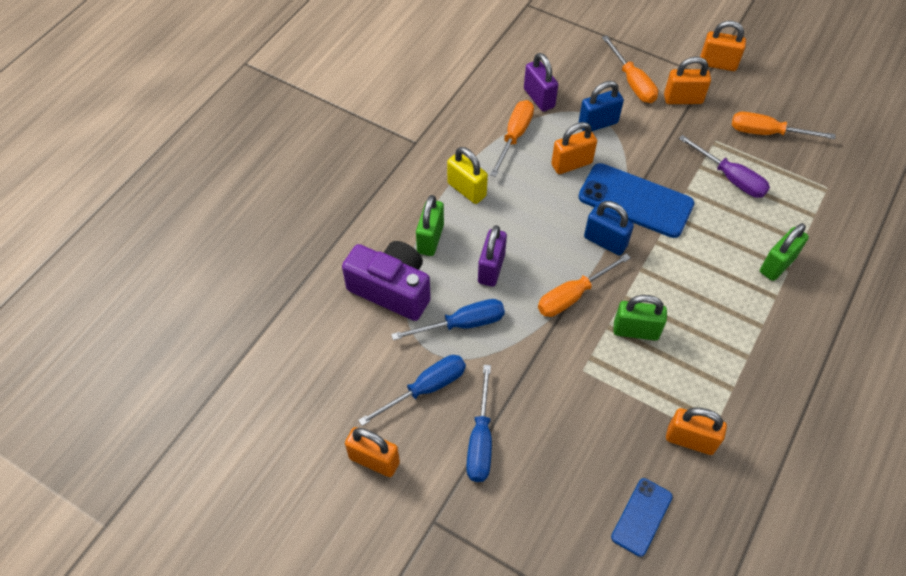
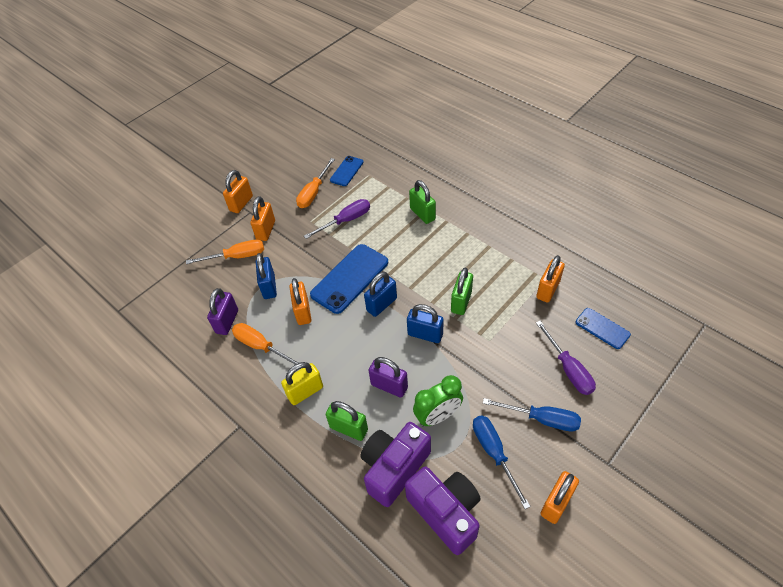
camera: 75 degrees left, 5 degrees down
blue screwdriver [391,299,505,340] -> green clock [413,375,463,426]
purple padlock [524,53,558,112] -> purple padlock turned 60 degrees counterclockwise [207,288,238,335]
orange screwdriver [538,253,631,317] -> blue padlock [407,304,444,343]
none -> blue phone [330,156,364,186]
none -> purple camera [405,466,481,555]
none -> purple screwdriver [536,321,596,395]

